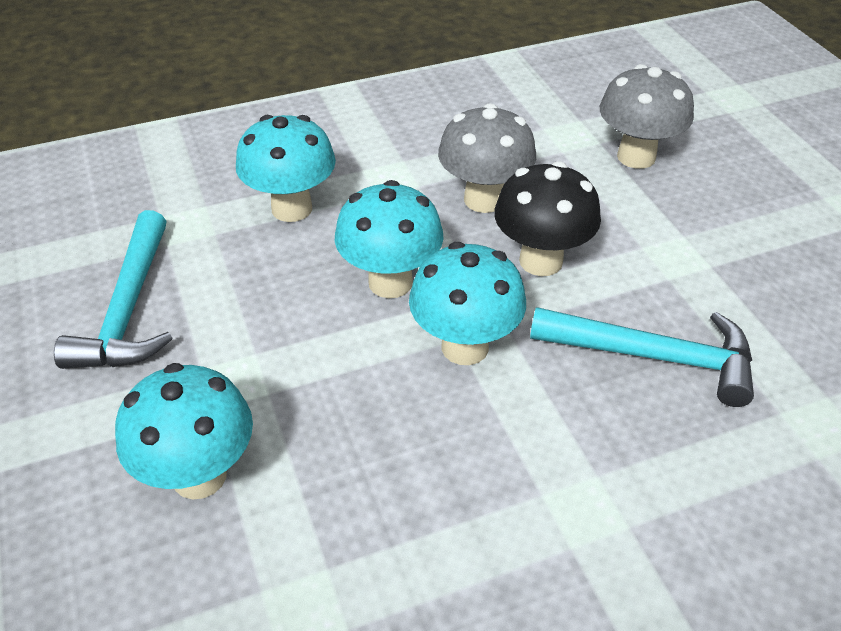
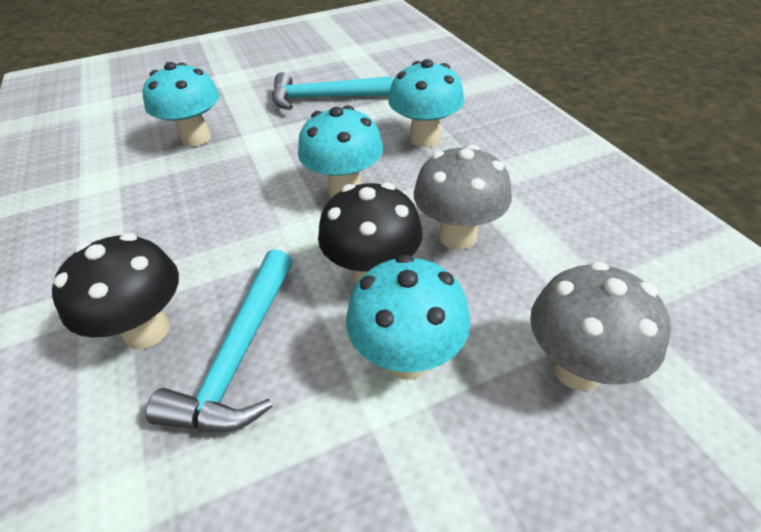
camera: 90 degrees right, 0 degrees up
turquoise mushroom [409,242,526,365] -> turquoise mushroom moved to [346,255,470,380]
none -> black mushroom [52,233,179,349]

